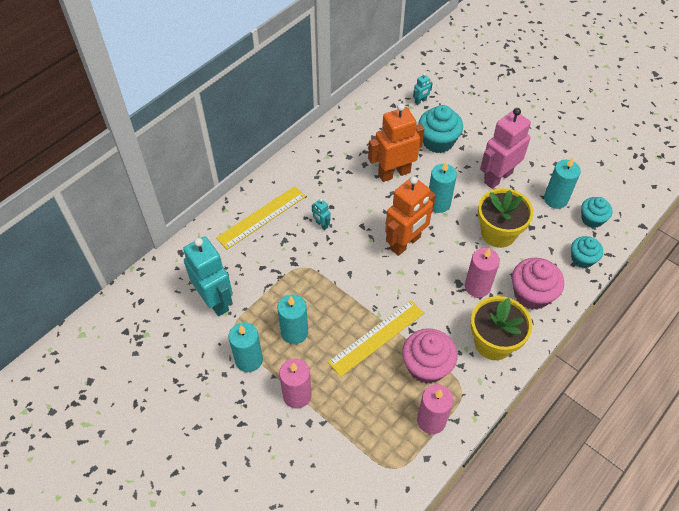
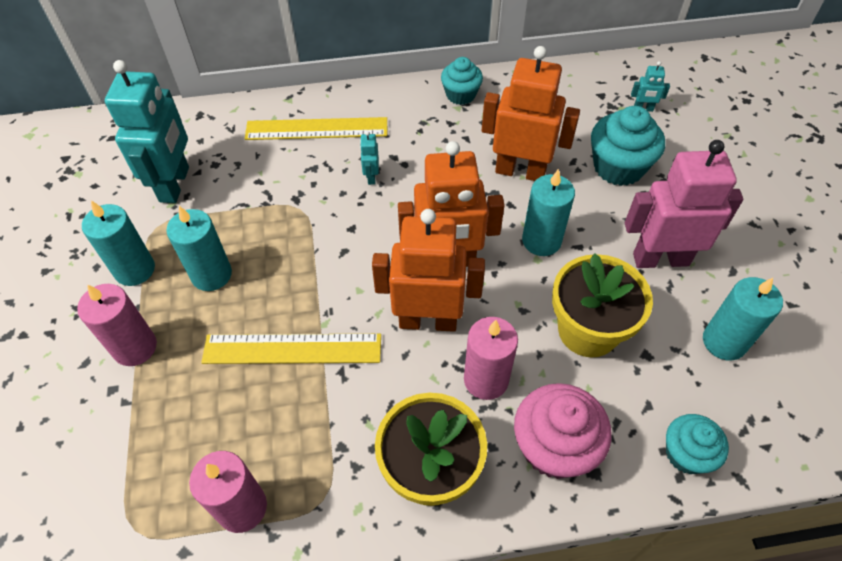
camera: 40 degrees right, 0 degrees up
pink cupcake [402,328,457,384] -> none
turquoise cupcake [581,197,612,228] -> turquoise cupcake moved to [441,57,483,105]
none -> orange robot [372,209,485,332]

